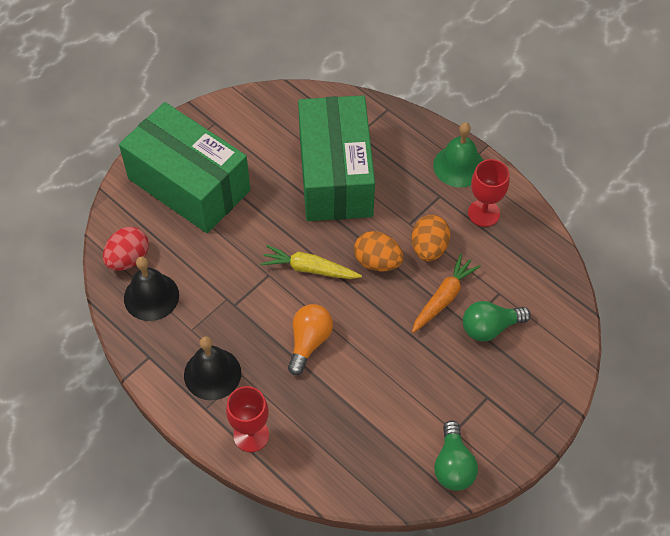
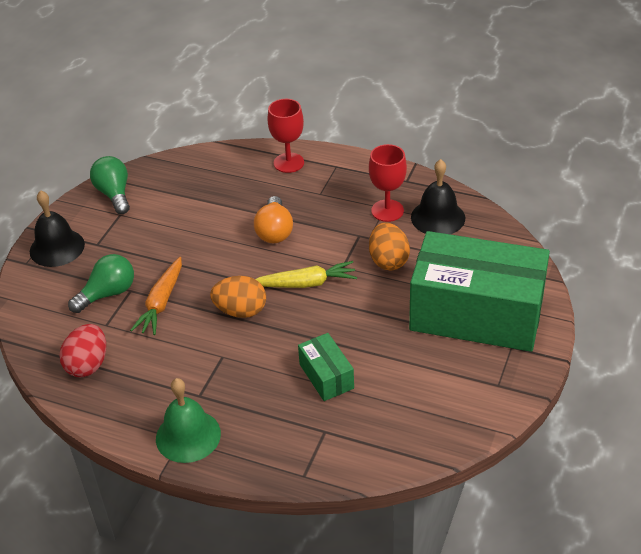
camera: 160 degrees right, 15 degrees down
red egg [103,227,149,271] -> red egg moved to [60,324,106,378]
black bell [184,336,241,400] -> black bell moved to [30,190,85,267]
green box [298,95,375,221] -> green box [298,333,354,401], size x0.43
orange egg [412,215,450,261] -> orange egg moved to [369,222,410,270]
red goblet [468,159,510,227] -> red goblet moved to [369,144,407,222]

